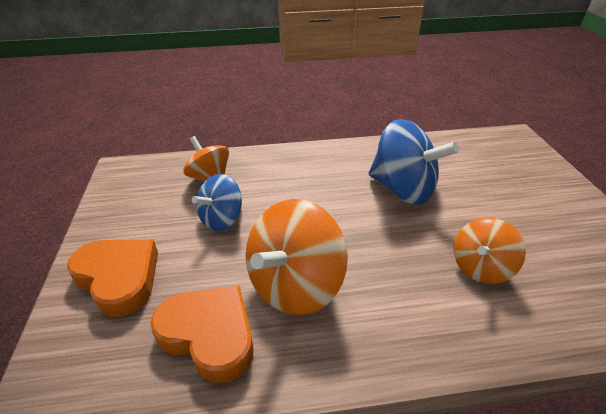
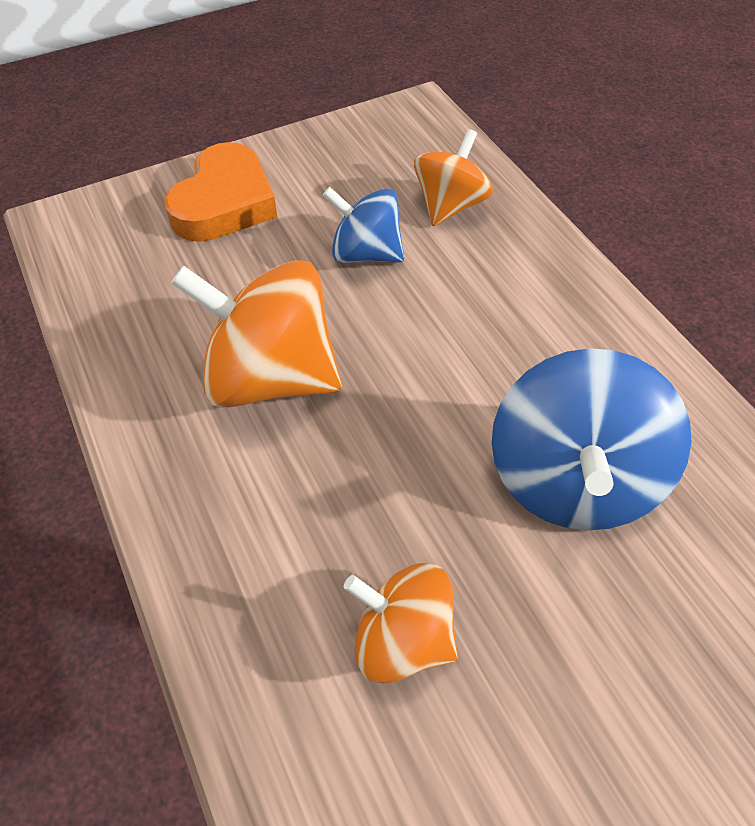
camera: 70 degrees right, 15 degrees up
orange heart [150,286,254,383] -> none

